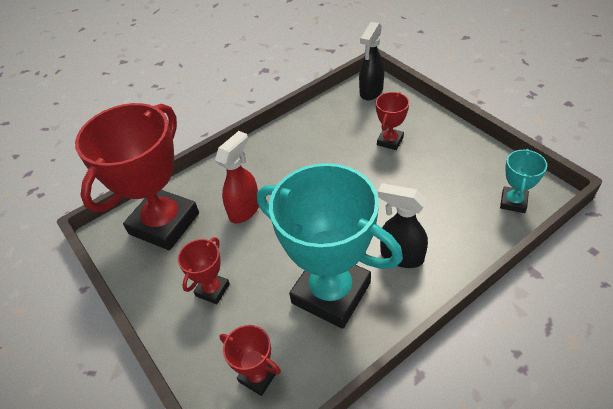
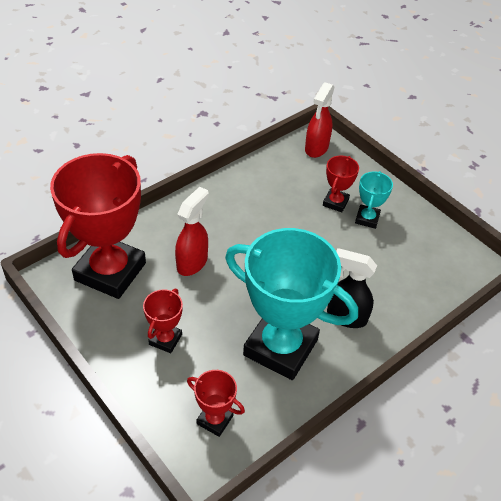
camera: 10 degrees left, 0 degrees up
black spray bottle [359,22,384,101] -> red spray bottle [305,82,335,158]
turquoise trophy [500,149,547,213] -> turquoise trophy moved to [355,171,393,229]

